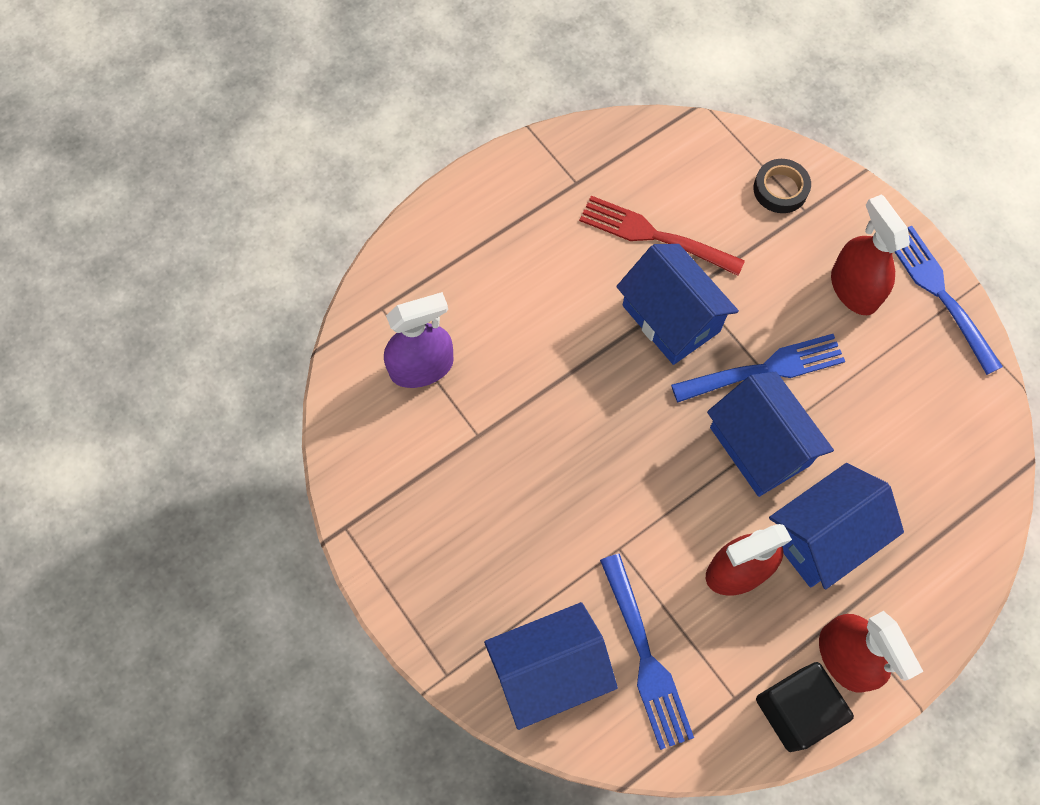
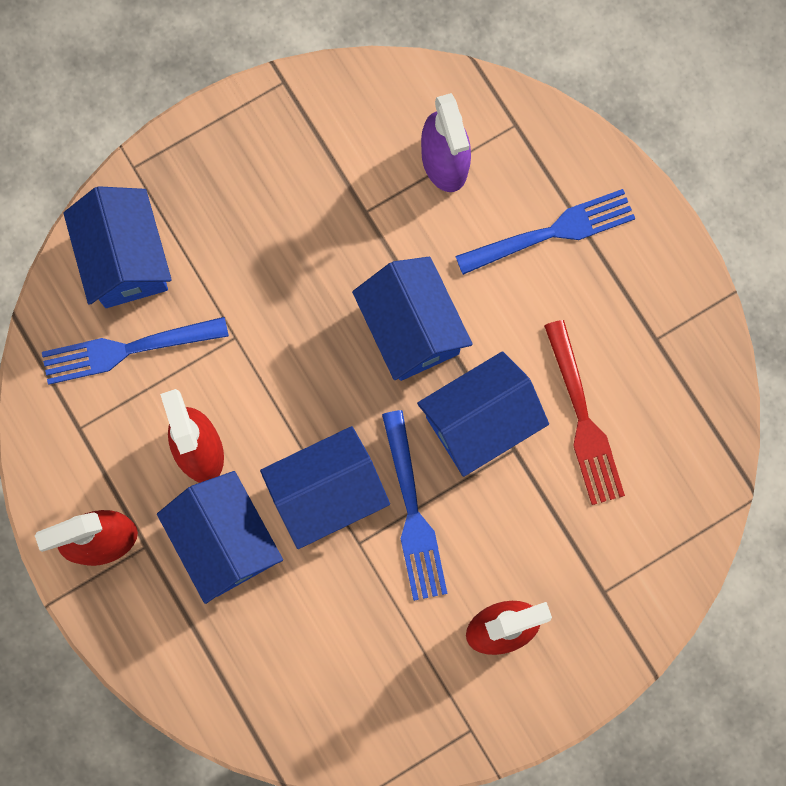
camera: 95 degrees right, 10 degrees up
red fork [579,196,745,276] -> red fork turned 135 degrees clockwise [544,320,625,505]
black tape [753,159,811,213] -> none
black cube [756,662,854,752] -> none
blue fork [895,226,1003,375] -> blue fork moved to [455,189,635,275]
none -> blue house [352,256,473,381]

